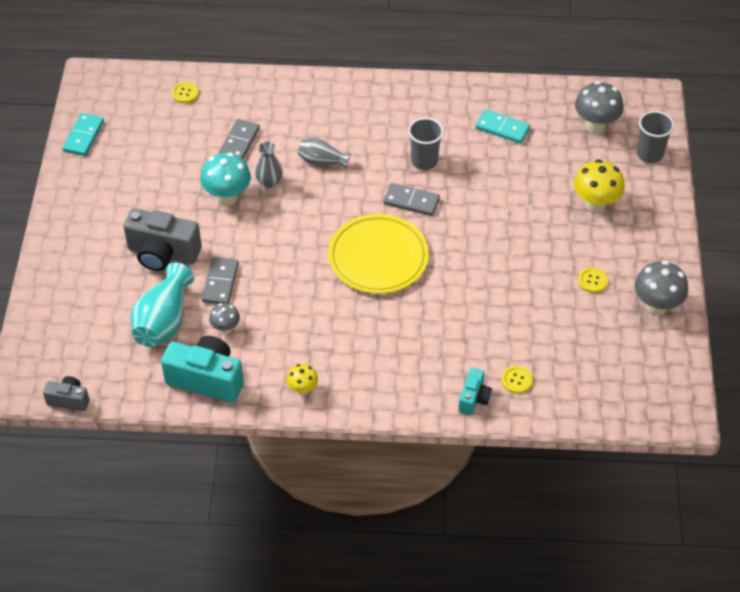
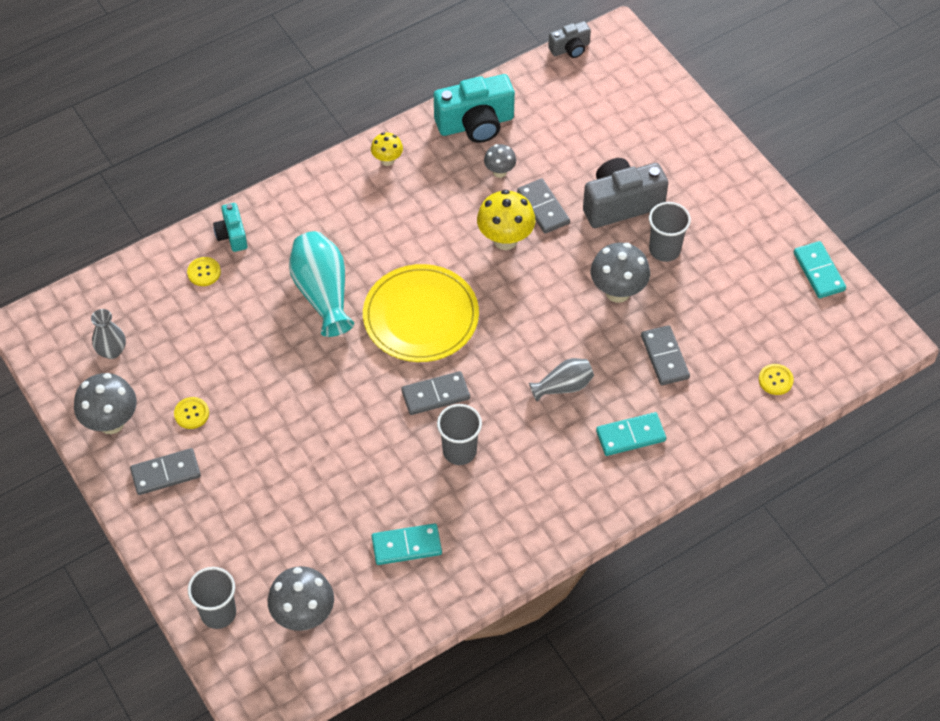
camera: 145 degrees right, 5 degrees up
turquoise vase [131,263,194,347] -> turquoise vase moved to [289,231,354,337]
turquoise mushroom [200,152,251,206] -> grey mushroom [591,243,650,303]
grey vase [255,141,283,188] -> grey vase moved to [91,309,126,359]
yellow mushroom [574,159,625,213] -> yellow mushroom moved to [477,190,536,250]
none -> grey domino [130,448,201,495]
none -> turquoise domino [596,412,666,456]
none -> grey cup [649,202,691,262]

